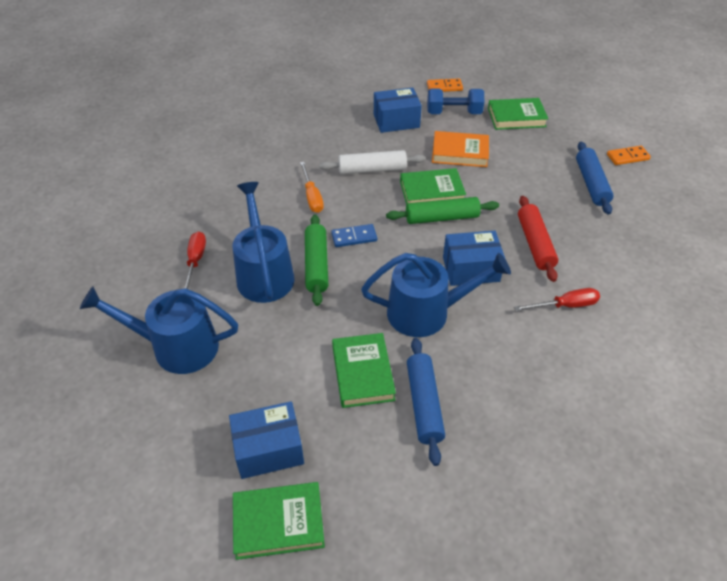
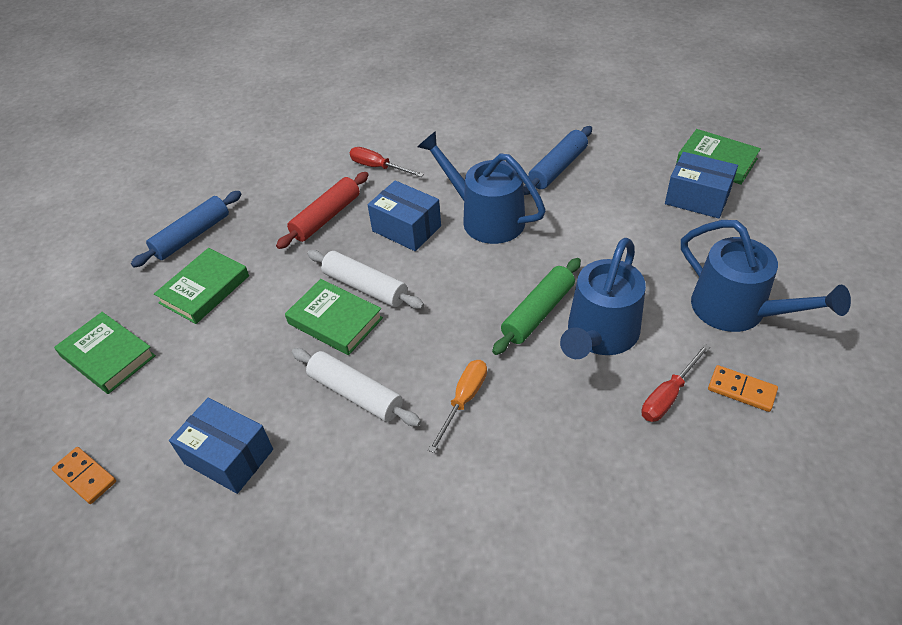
camera: 135 degrees left, 0 degrees up
blue domino [331,224,377,247] -> none
green book [332,333,396,408] -> green book moved to [154,248,249,324]
green rolling pin [386,197,499,224] -> white rolling pin [307,250,424,309]
blue dumbbell [427,89,484,114] -> none
orange book [432,131,489,167] -> none
orange domino [607,146,651,165] -> orange domino moved to [708,365,778,412]

